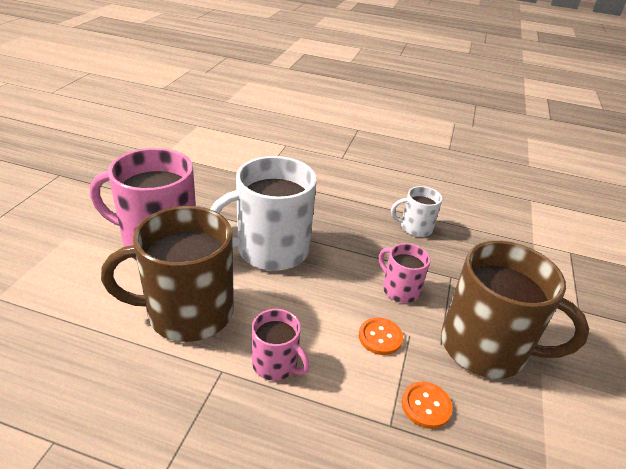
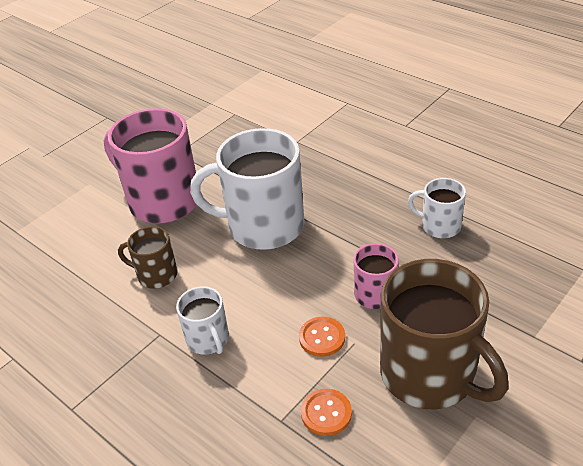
camera: 30 degrees right, 5 degrees up
brown mug [101,206,234,342] -> brown mug [118,226,177,289], size x0.50
pink mug [252,309,310,381] -> white mug [176,286,229,354]

